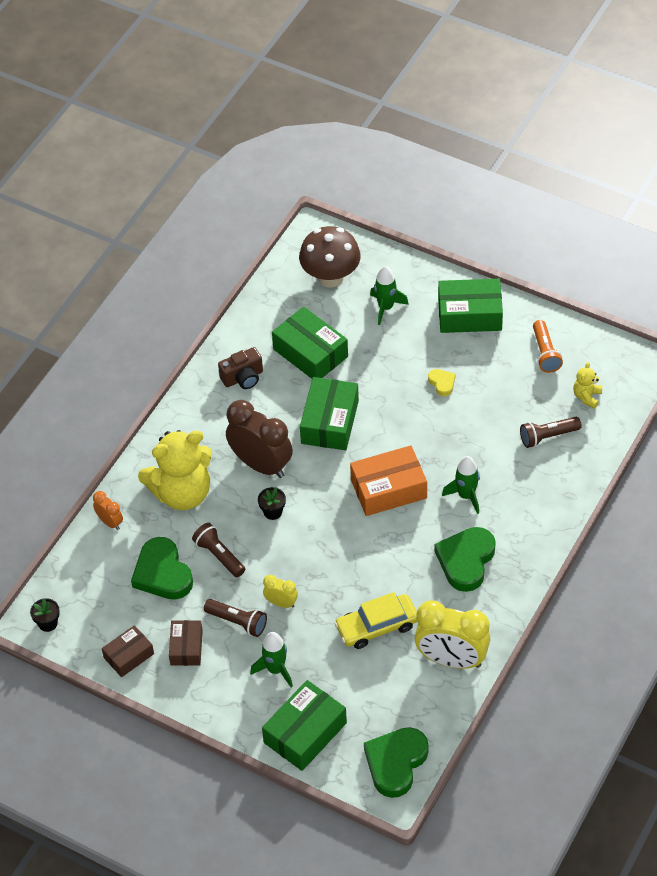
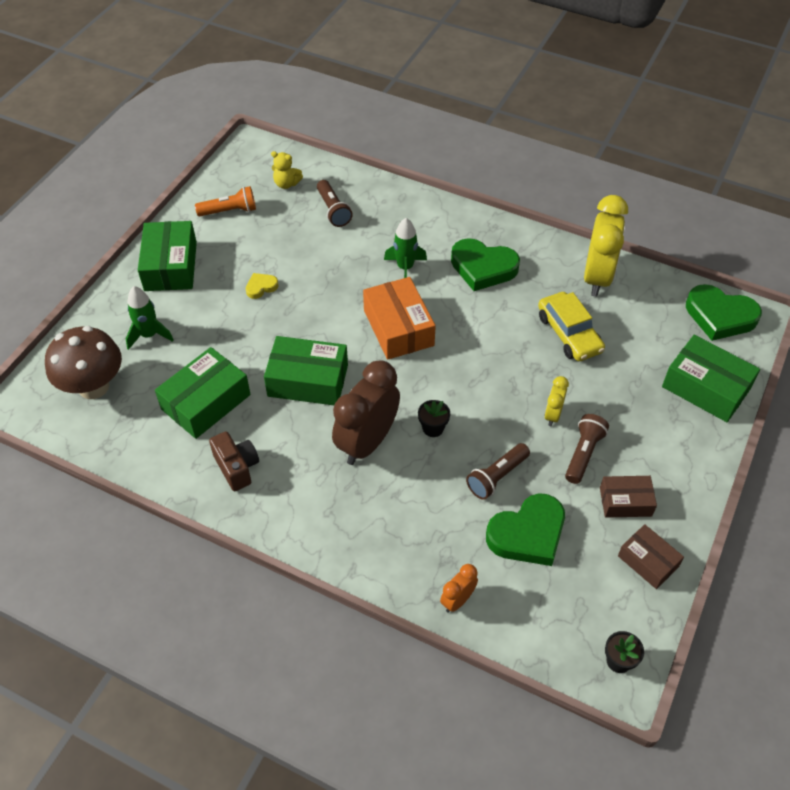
camera: 95 degrees left, 0 degrees up
yellow teddy bear [138,430,212,510] -> none
green rocket [250,632,293,687] -> none

